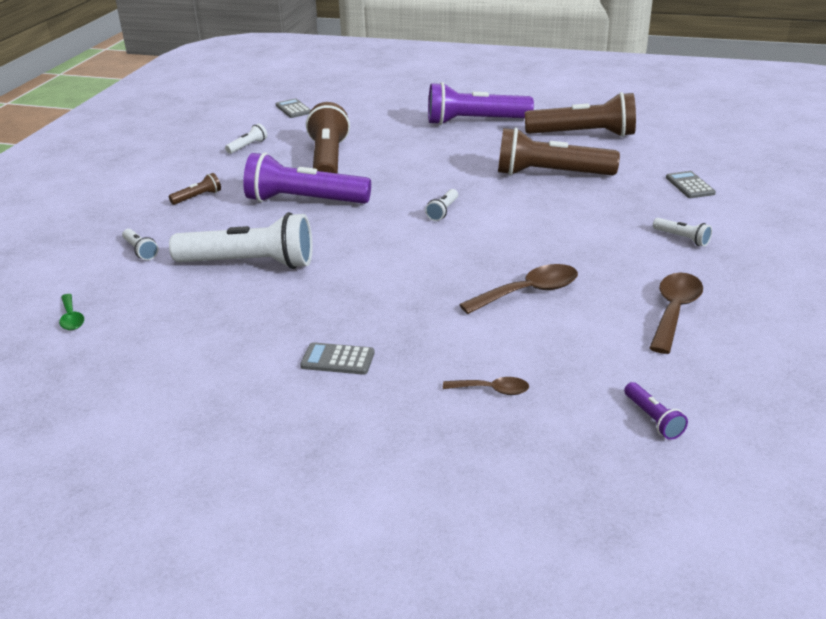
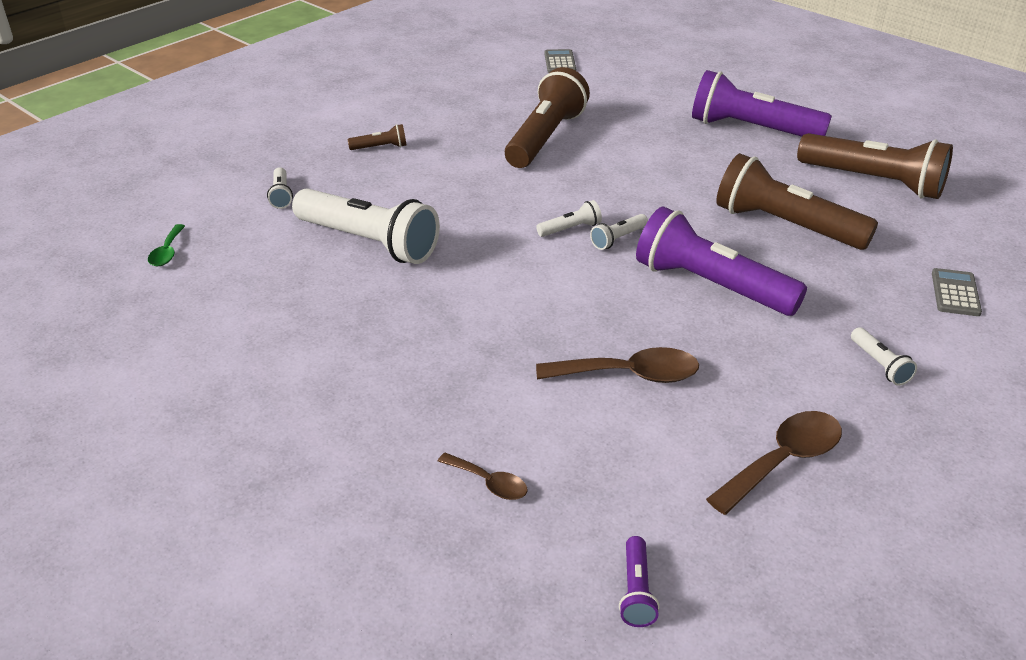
camera: 25 degrees right, 5 degrees up
white flashlight [225,124,267,154] -> white flashlight moved to [536,200,602,237]
purple flashlight [243,152,371,204] -> purple flashlight moved to [636,206,807,316]
grey calculator [300,342,375,375] -> none

